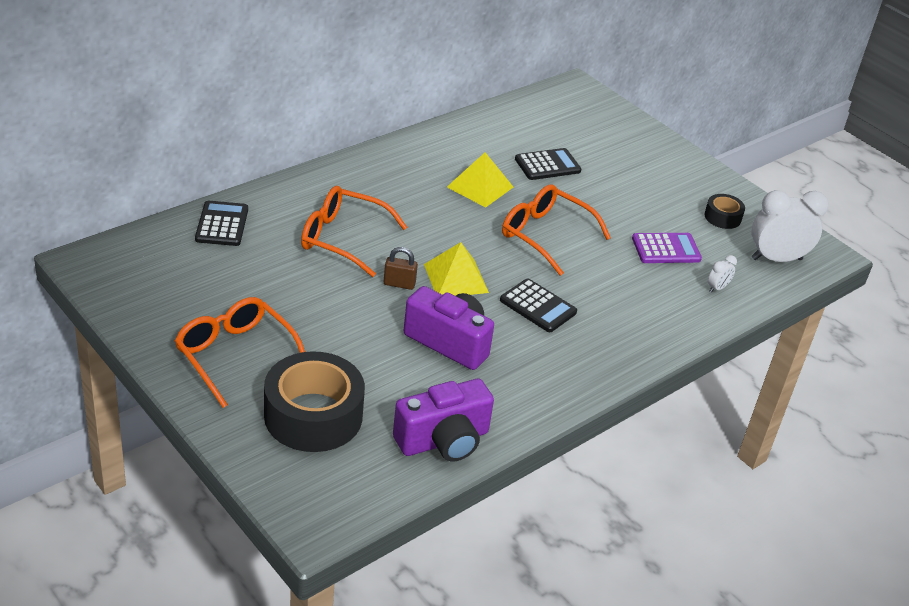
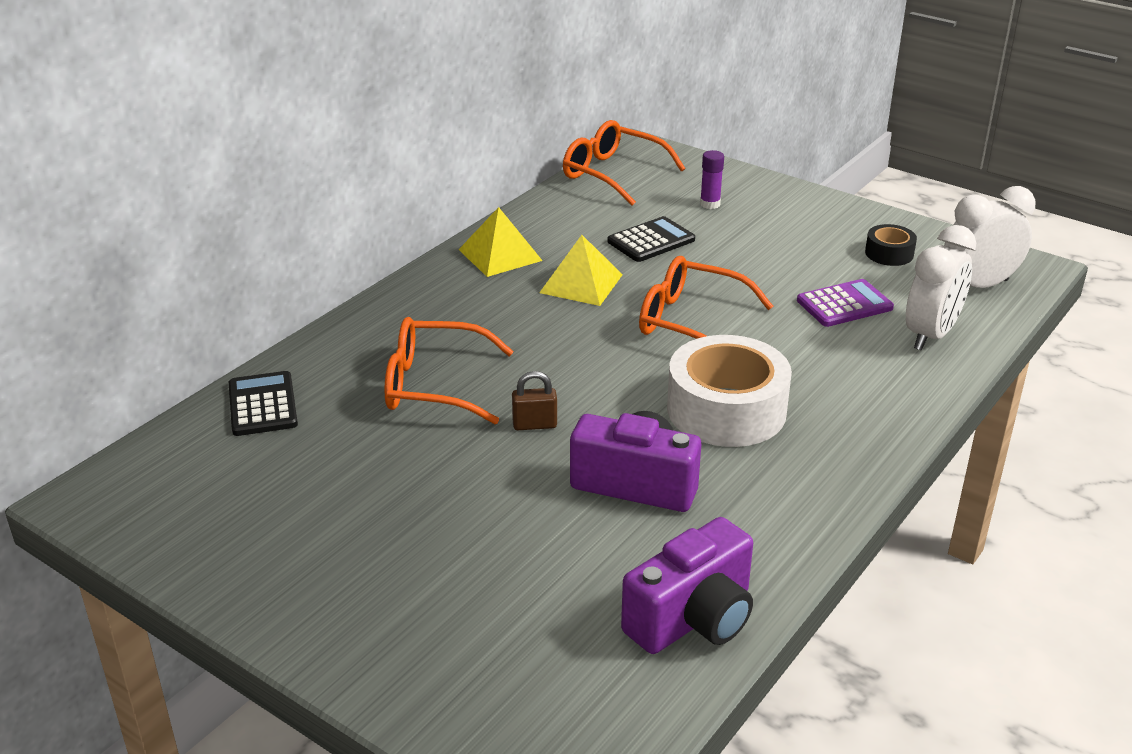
camera: 10 degrees left, 5 degrees down
orange glasses [175,297,305,408] -> orange glasses moved to [563,120,685,206]
black tape [264,351,365,452] -> none
yellow pyramid [424,242,489,296] -> yellow pyramid moved to [458,207,543,277]
black calculator [500,279,577,332] -> white tape [667,335,792,447]
white clock [708,255,737,293] -> white clock [906,225,976,351], size x2.28
none -> purple glue stick [700,150,724,209]

